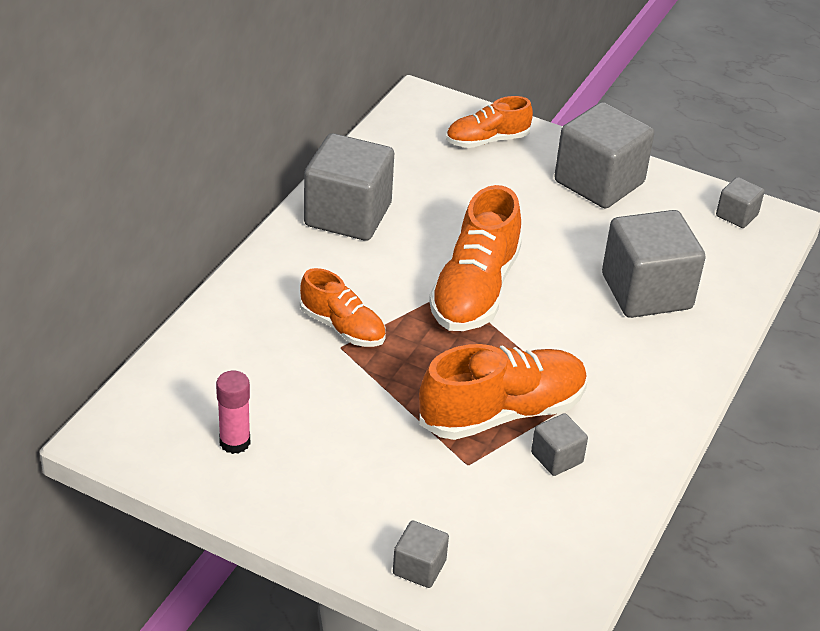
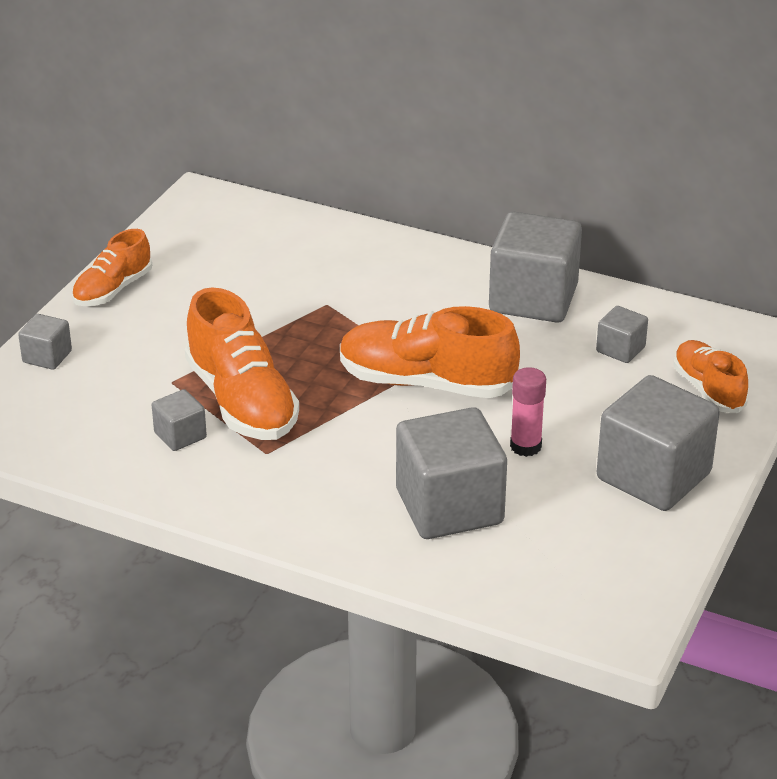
camera: 90 degrees right, 5 degrees down
pink glue stick [216,371,250,454] -> pink glue stick moved to [510,367,546,457]
orange shoe [300,268,386,347] -> orange shoe moved to [72,229,152,306]
grey cube [716,177,765,228] -> grey cube moved to [596,306,648,363]

